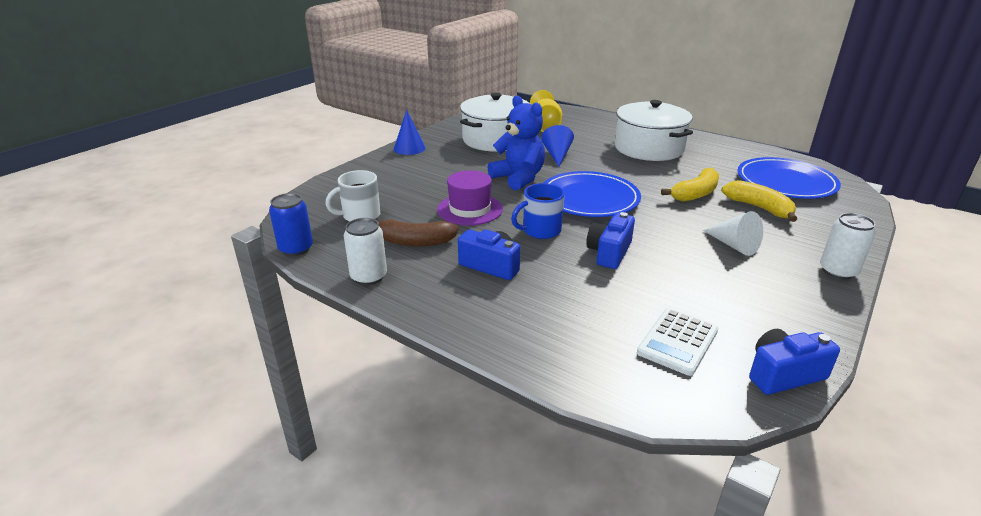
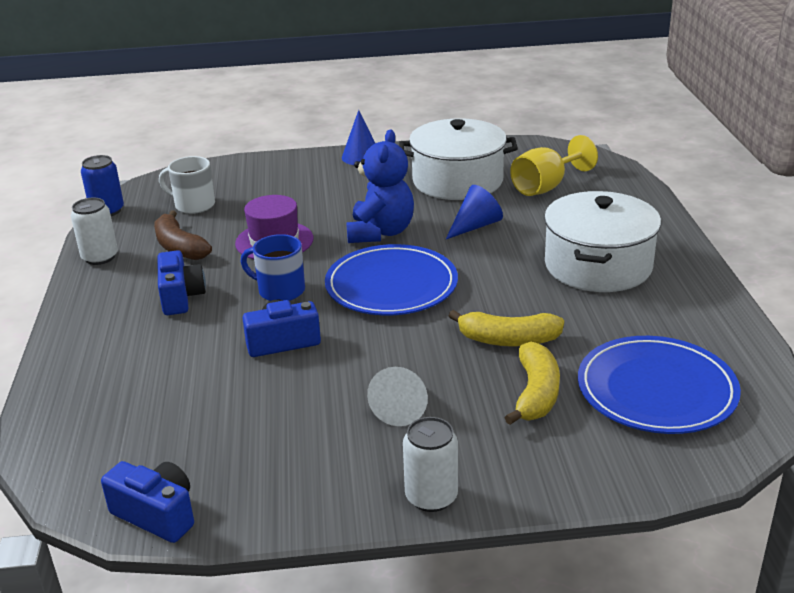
camera: 50 degrees right, 0 degrees up
white calculator [637,308,718,376] -> none

